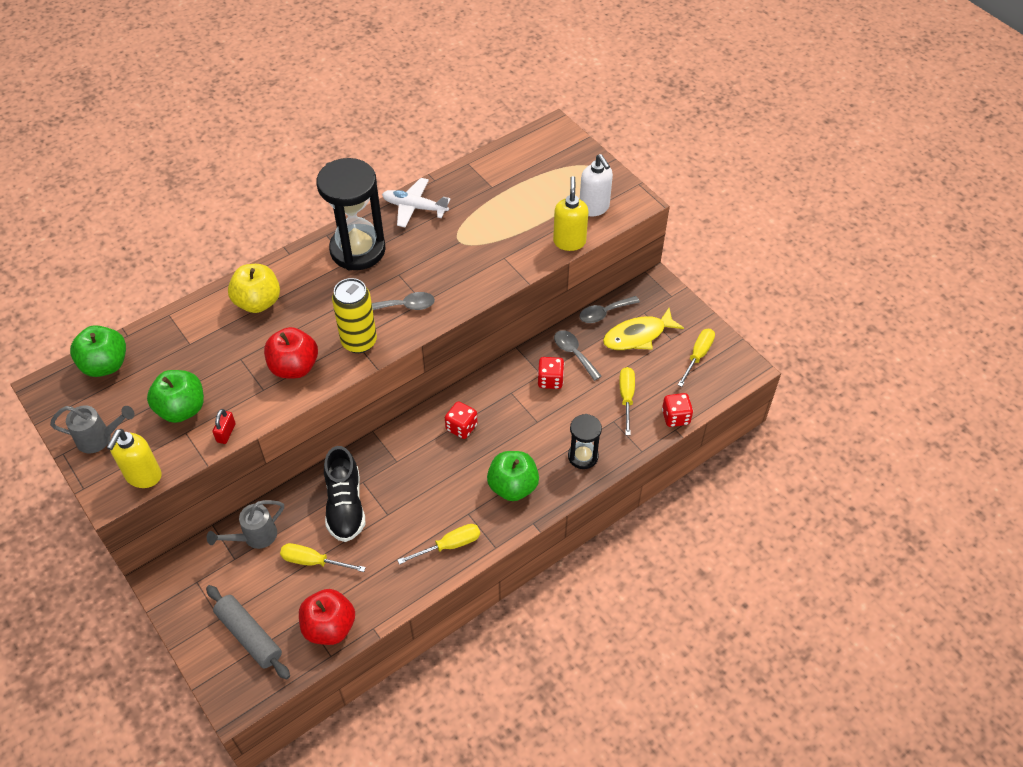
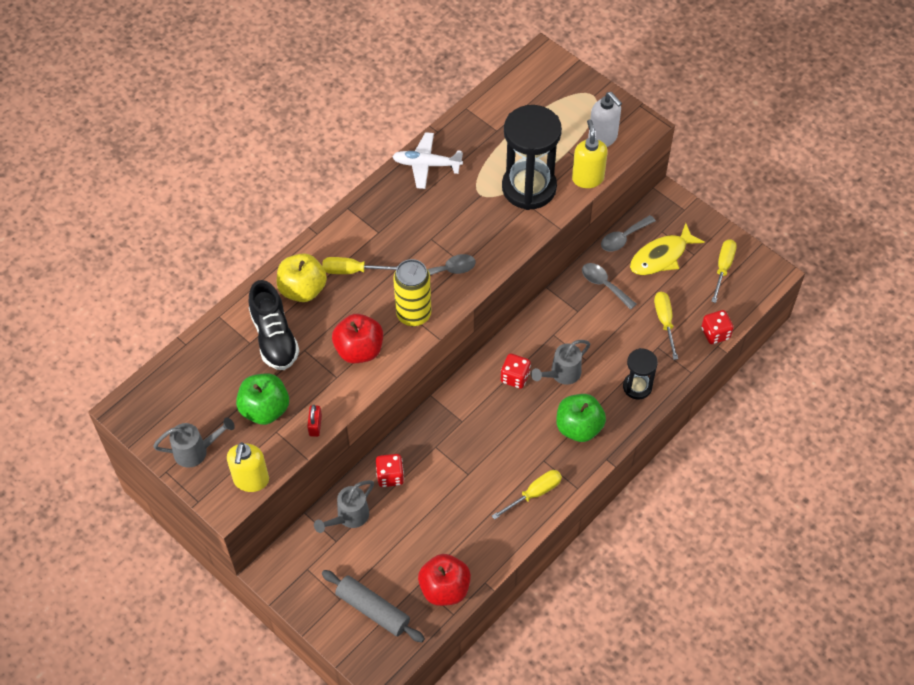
camera: 10 degrees left, 5 degrees up
green apple [70,325,126,377] -> none
yellow screwdriver [280,543,366,572] -> yellow screwdriver moved to [322,257,398,274]
black hourglass [316,158,386,270] -> black hourglass moved to [502,105,562,210]
black shoe [324,446,365,542] -> black shoe moved to [249,280,299,370]
red dice [538,357,564,389] -> red dice moved to [376,454,404,487]
none -> grey watering can [531,340,590,385]

